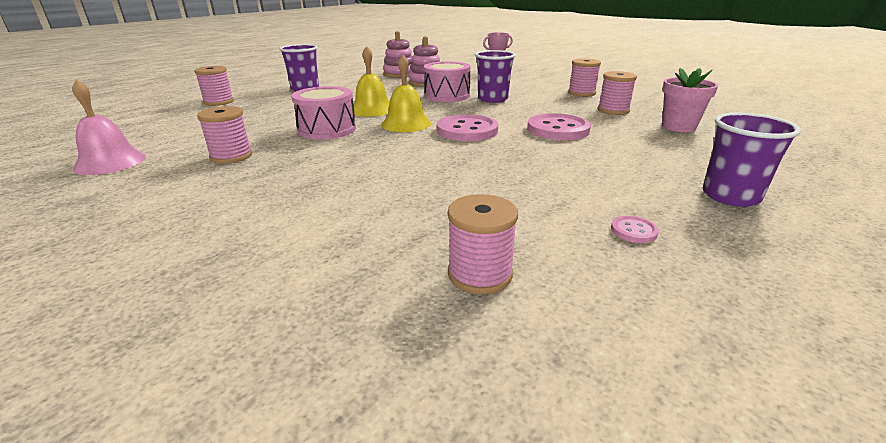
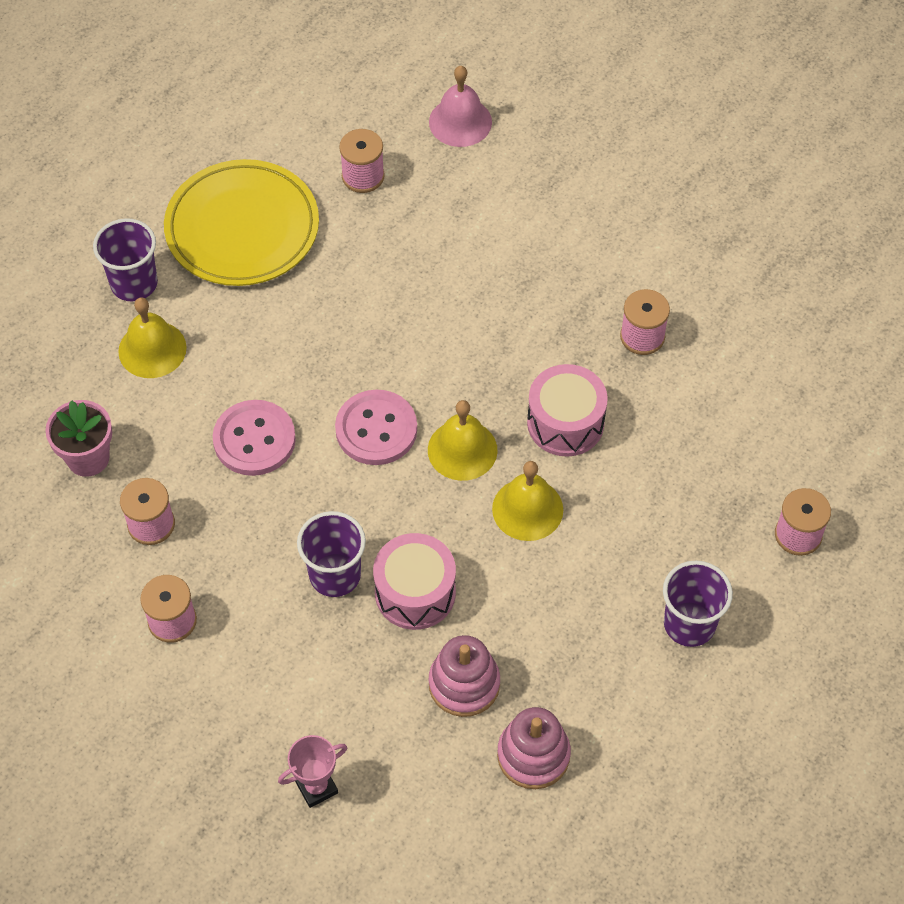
camera: 175 degrees right, 30 degrees up
pink bell [72,79,146,175] -> pink bell moved to [429,66,492,147]
pink button [611,216,659,243] -> yellow plate [164,159,319,286]
none -> yellow bell [118,297,187,378]

